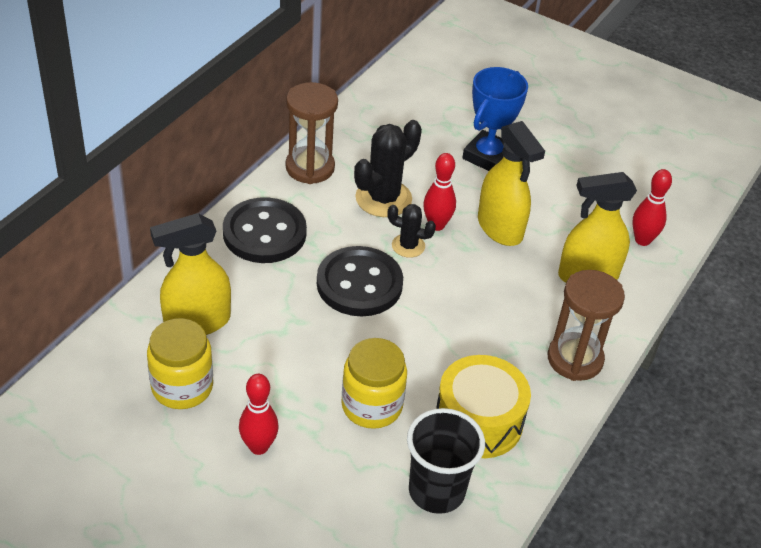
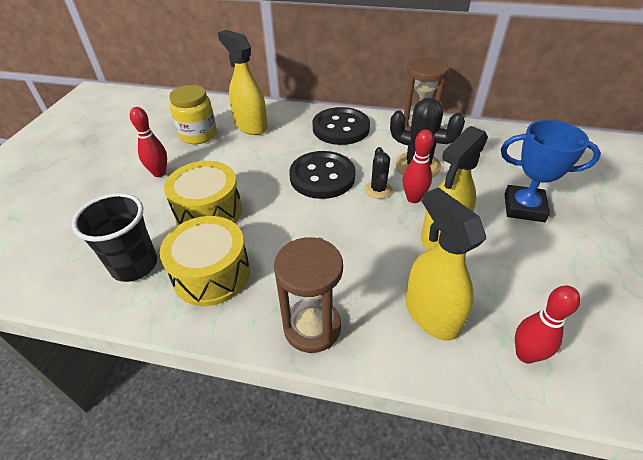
camera: 75 degrees right, 0 degrees up
yellow jar [341,338,407,429] -> yellow drum [164,161,242,226]

